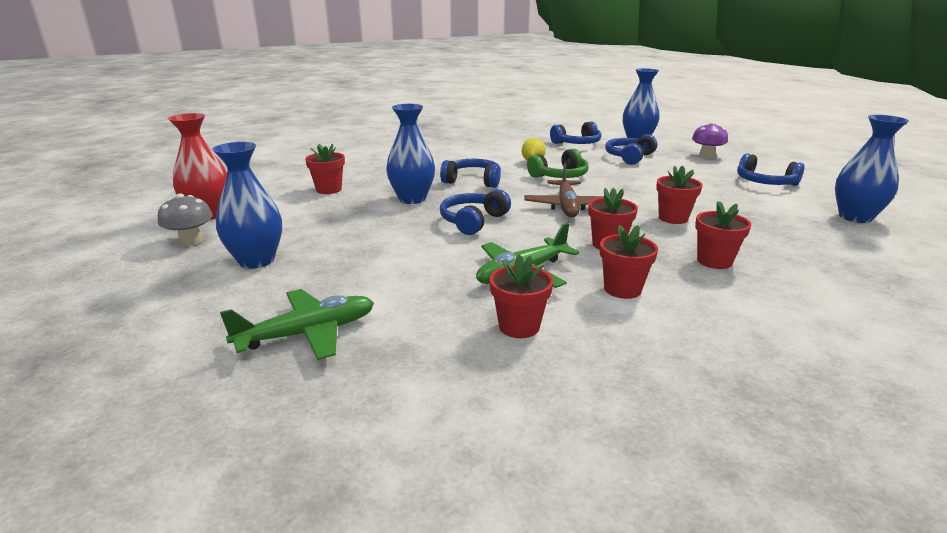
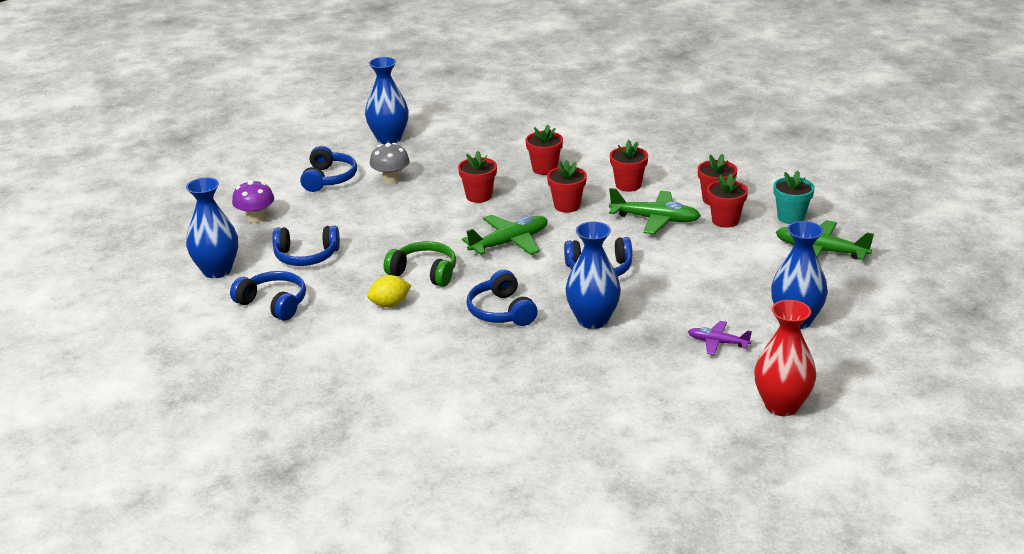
camera: 125 degrees left, 5 degrees up
grey mushroom [158,193,213,246] -> grey mushroom moved to [370,143,410,184]
red flower pot [305,144,345,194] -> red flower pot moved to [707,174,748,228]
brown plane [524,163,604,218] -> green plane [462,215,548,255]
none -> purple plane [688,321,752,355]
none -> turquoise flower pot [773,171,815,224]

